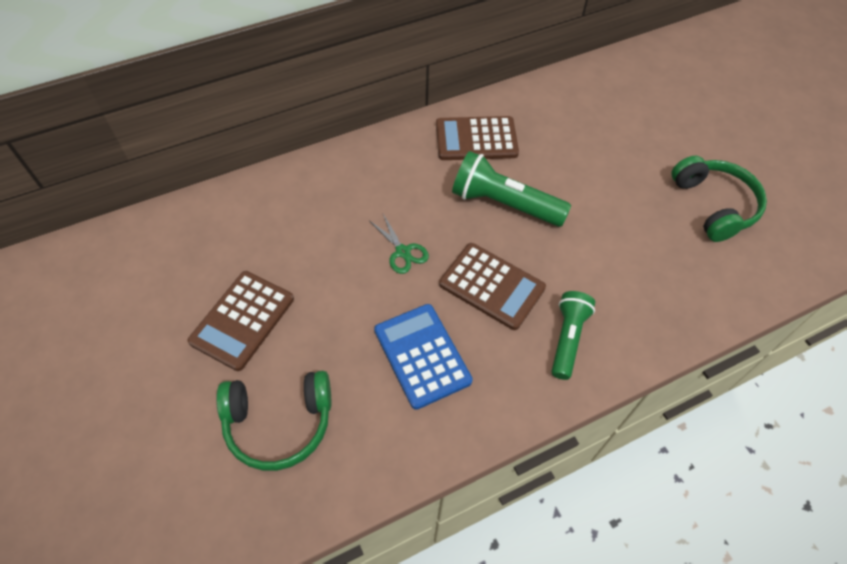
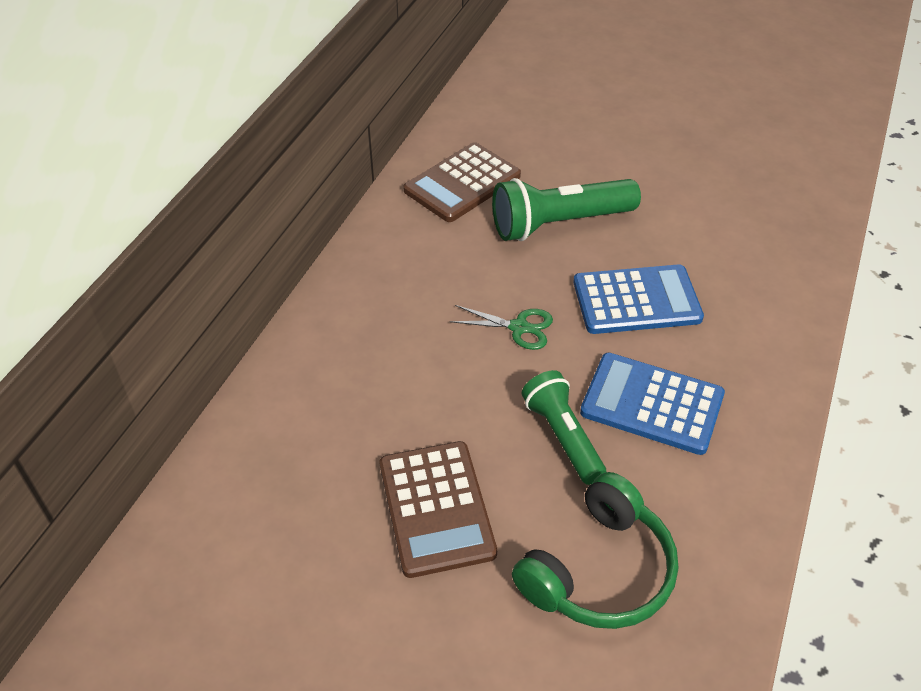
camera: 40 degrees left, 10 degrees down
brown calculator [439,243,546,330] -> blue calculator [573,264,704,334]
green flashlight [551,291,595,380] -> green flashlight moved to [522,370,606,485]
green headphones [671,155,767,242] -> none

